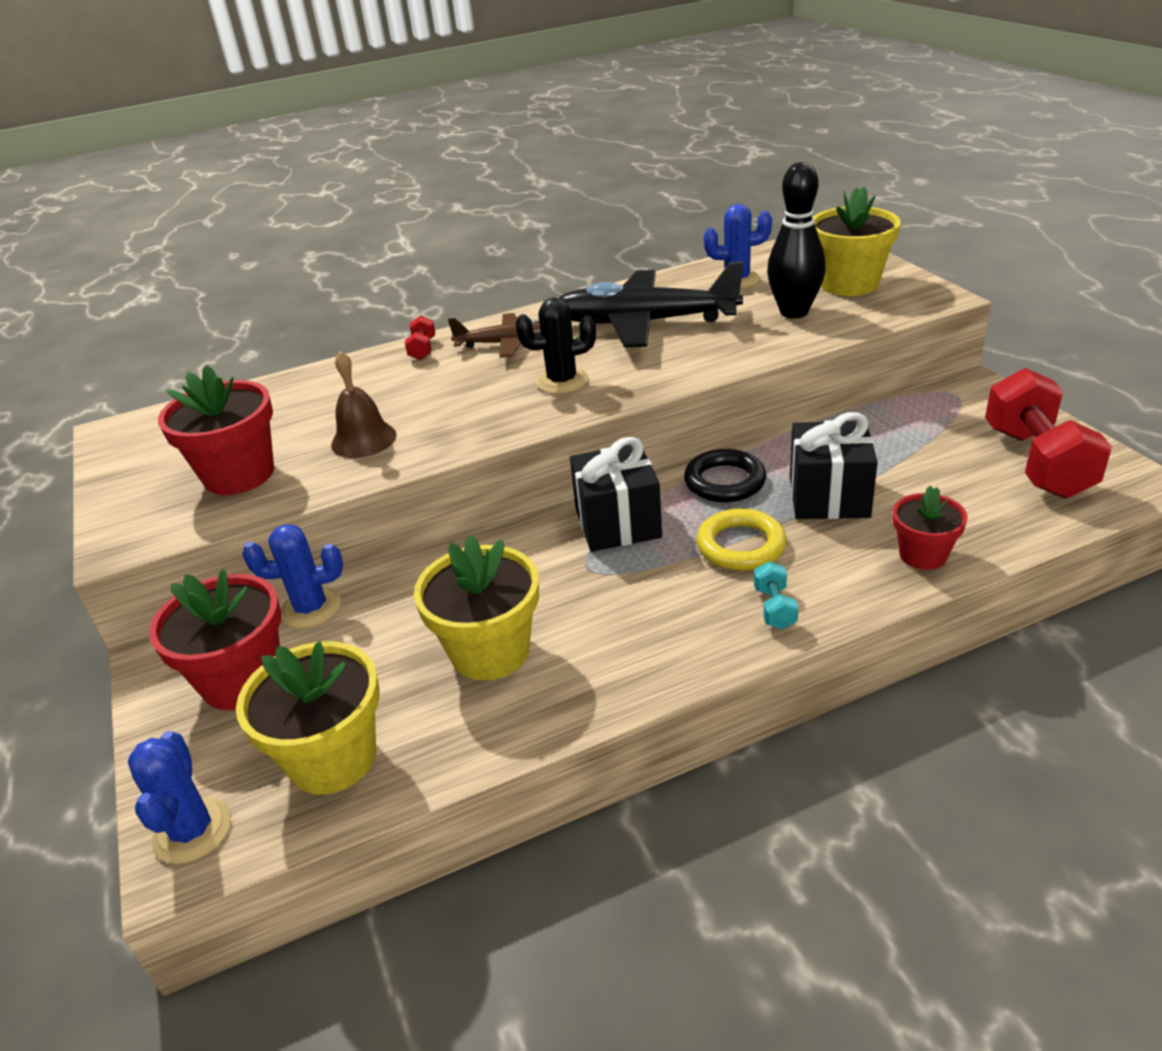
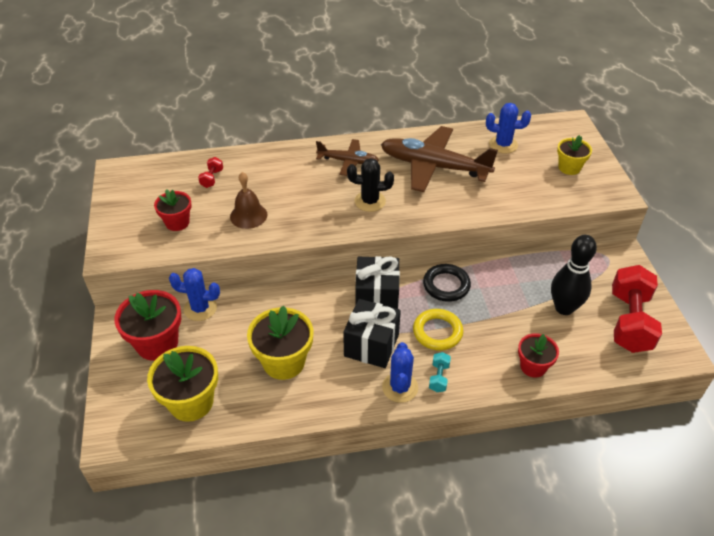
camera: 10 degrees right, 10 degrees up
blue cactus [128,731,231,864] -> blue cactus moved to [382,342,418,403]
red flower pot [158,365,274,495] -> red flower pot [154,189,192,231], size x0.61
red dumbbell [405,315,435,360] -> red dumbbell moved to [198,157,223,188]
black plane [559,261,743,347] -> brown plane [381,126,498,192]
black bowling pin [767,162,826,318] -> black bowling pin moved to [551,235,597,315]
black gift [790,412,878,519] -> black gift moved to [343,299,401,368]
yellow flower pot [813,187,901,296] -> yellow flower pot [557,135,592,175], size x0.61

